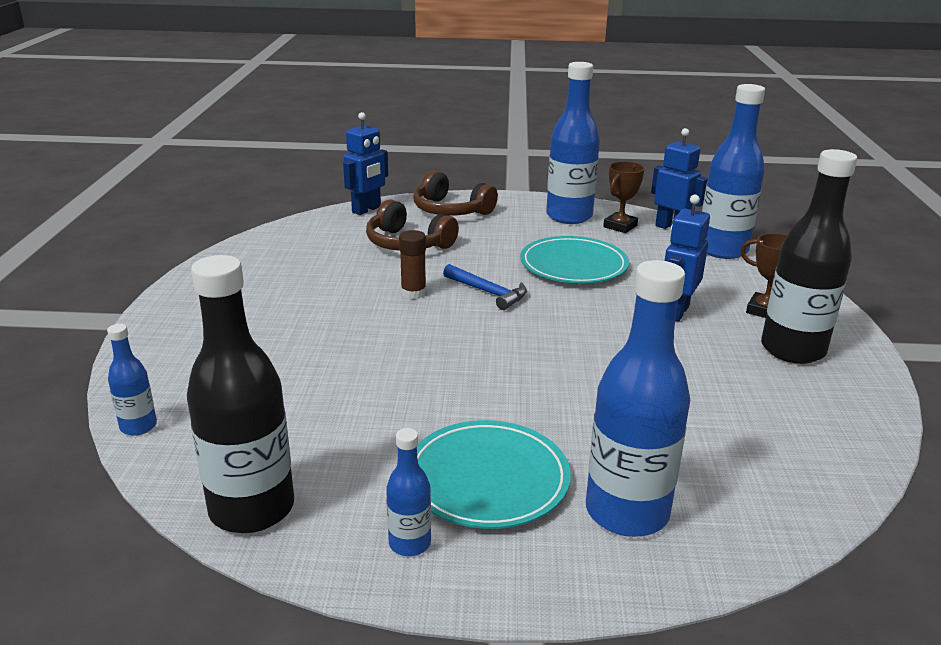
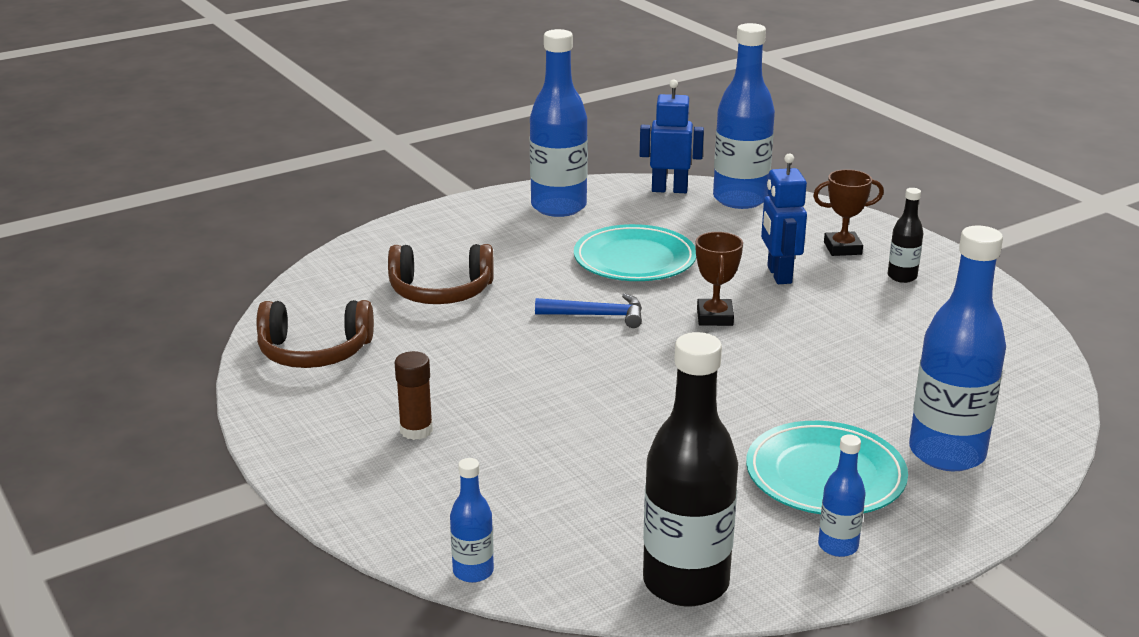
camera: 35 degrees left, 0 degrees up
blue robot [343,112,388,215] -> none
brown glue stick [399,230,426,299] -> brown glue stick moved to [395,351,433,440]
brown headphones [414,171,498,216] -> brown headphones moved to [257,300,374,368]
brown trophy [603,161,645,233] -> brown trophy moved to [696,232,743,326]
black bottle [761,149,857,364] -> black bottle [888,188,923,283], size x0.48

